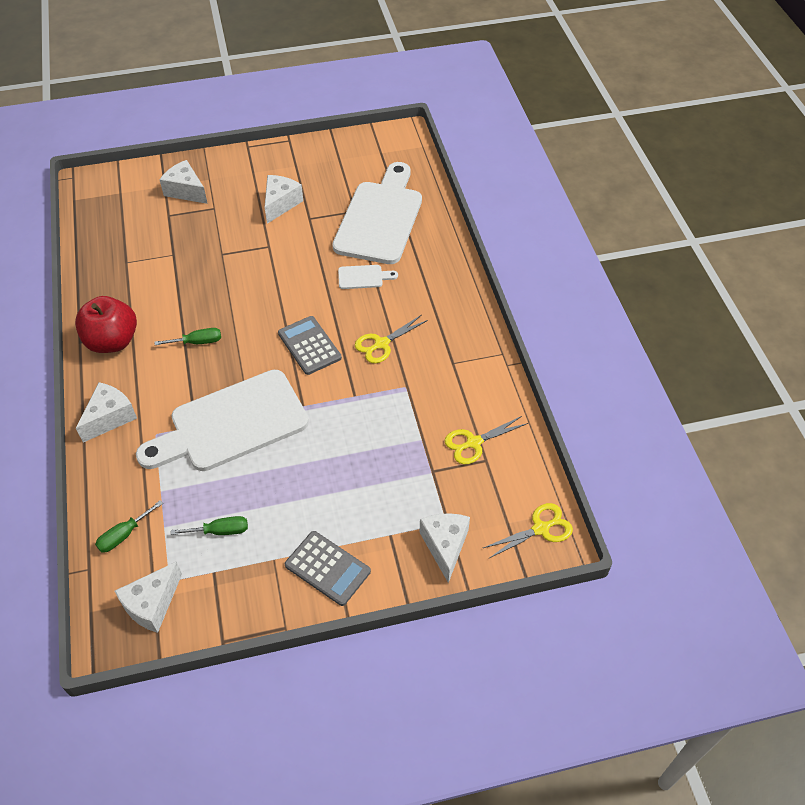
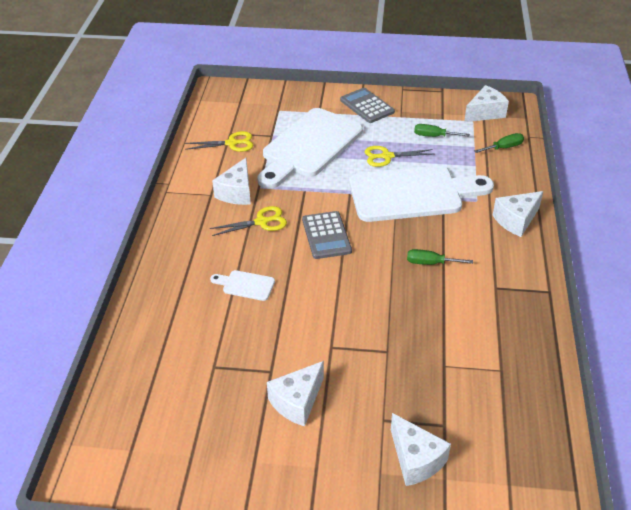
camera: 160 degrees left, 10 degrees down
red apple [75,296,137,353] -> none
white cutting board [332,162,422,264] -> white cutting board moved to [257,108,363,189]
white cheese [419,513,470,583] -> white cheese moved to [212,158,251,205]
yellow scissors [483,503,573,559] -> yellow scissors moved to [365,146,434,167]

